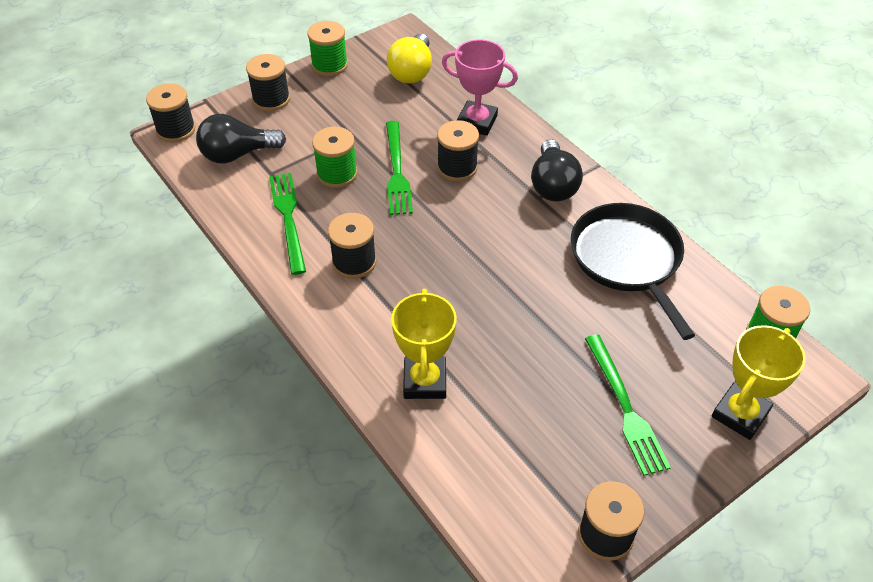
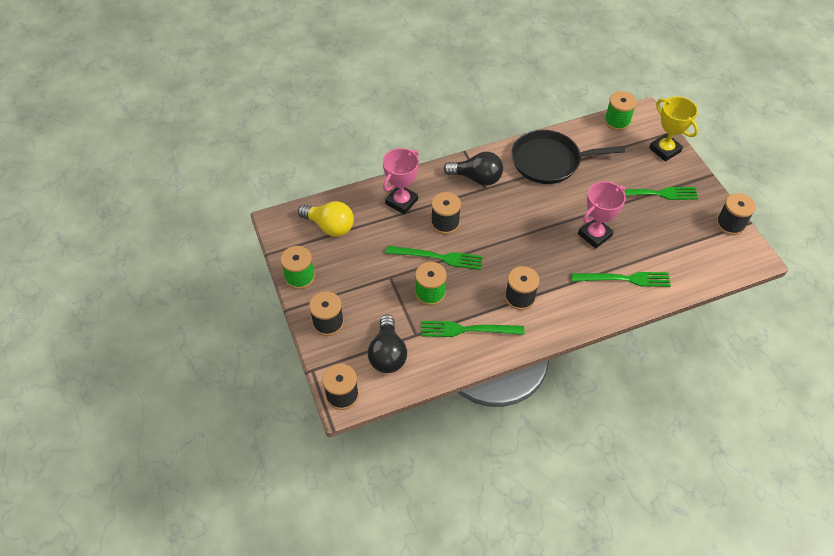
camera: 75 degrees left, 5 degrees up
yellow trophy [391,289,457,399] -> green fork [571,272,671,287]
none -> pink trophy [578,181,626,249]

